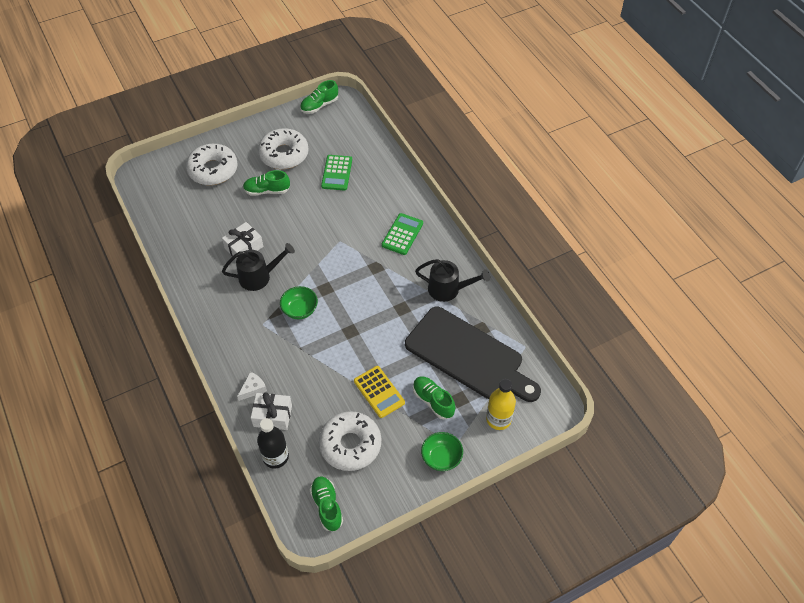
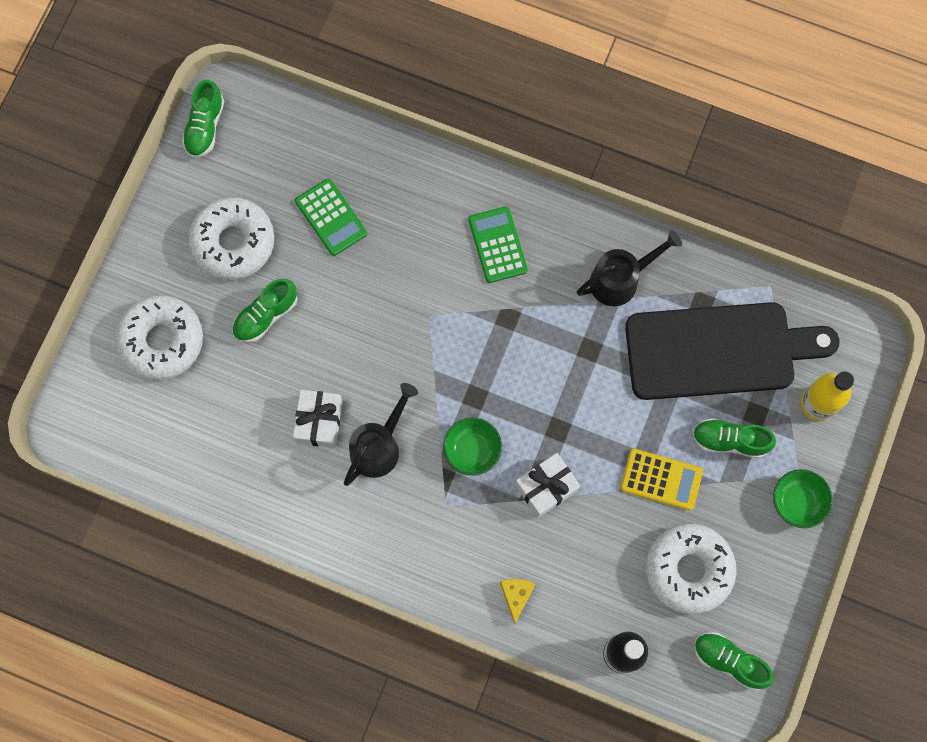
camera: 40 degrees left, 20 degrees up
white cheese [237,372,267,401] -> yellow cheese [500,579,536,624]
white gift [251,392,292,430] -> white gift moved to [515,453,580,518]

